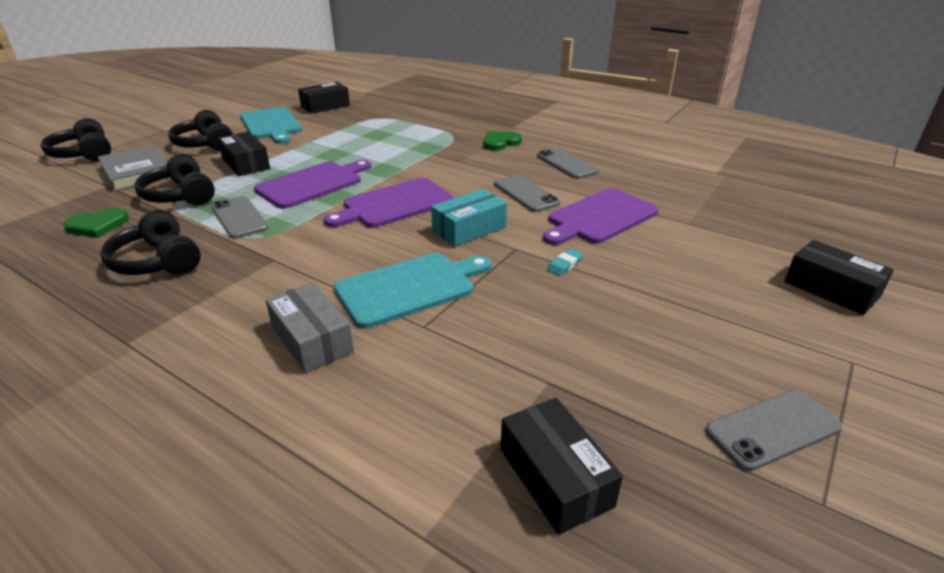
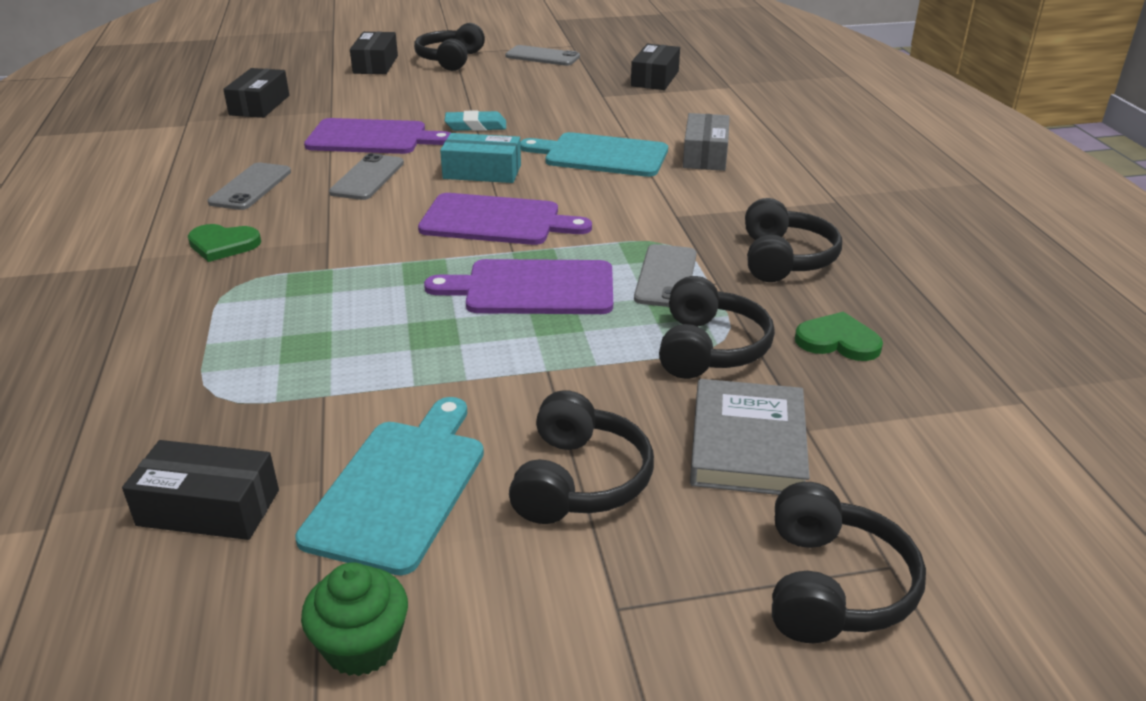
camera: 135 degrees left, 0 degrees up
black box [217,132,270,176] -> black box moved to [223,68,289,118]
turquoise eraser [547,249,584,276] -> turquoise eraser [445,110,506,131], size x1.59
none -> green cupcake [301,562,408,676]
none -> black headphones [414,23,485,71]

